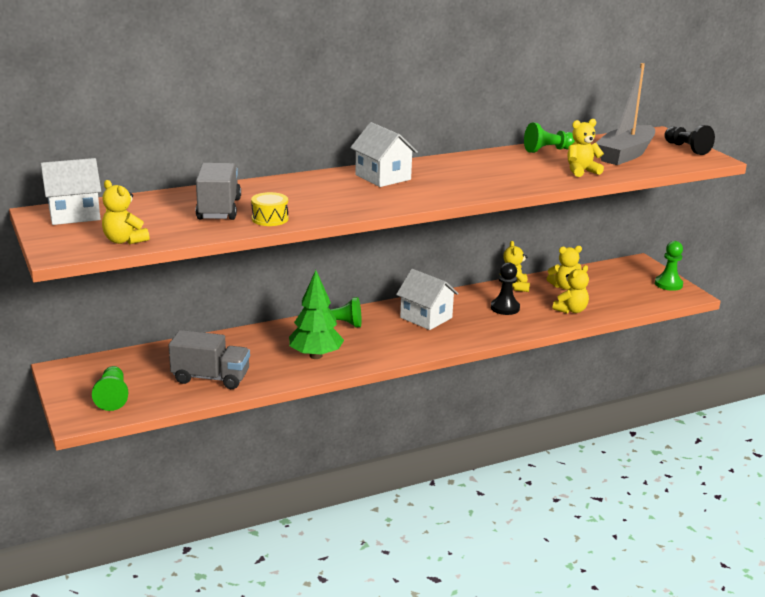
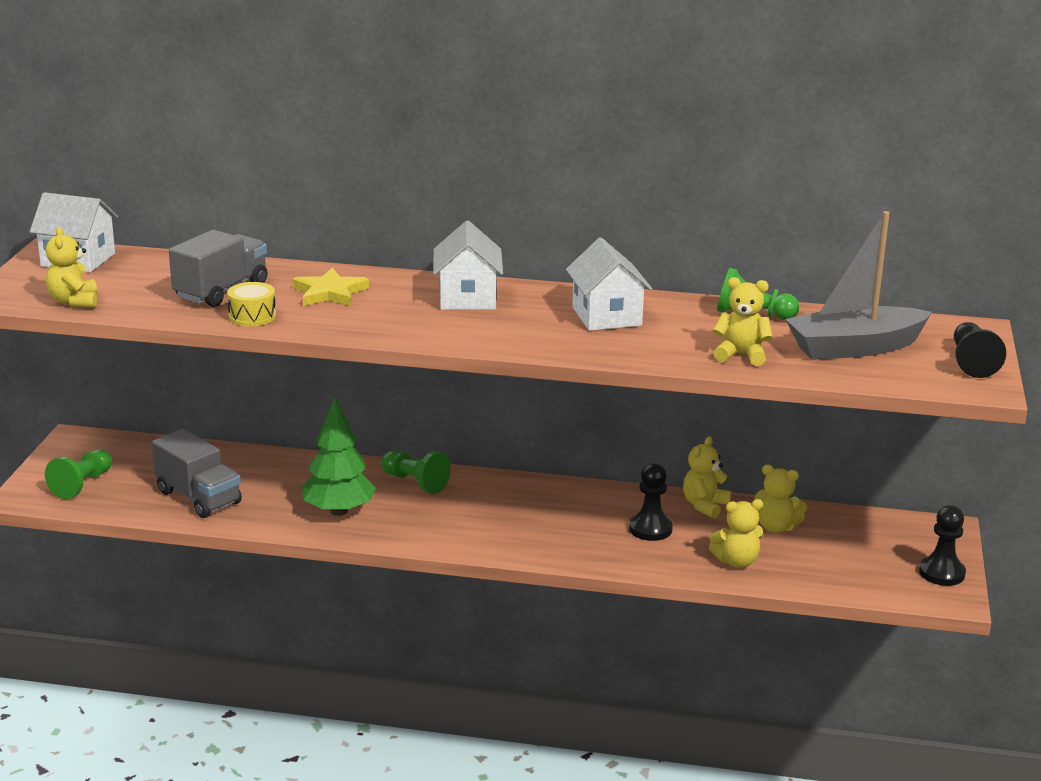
camera: 35 degrees right, 0 degrees up
white house [396,269,459,330] -> white house moved to [566,238,652,331]
green pawn [655,241,683,291] -> black pawn [919,505,966,586]
none -> yellow star [292,268,369,306]

